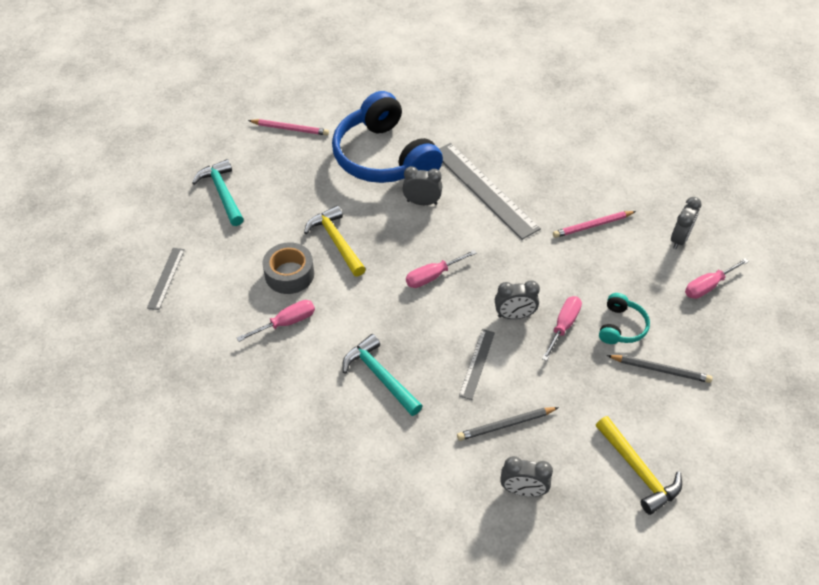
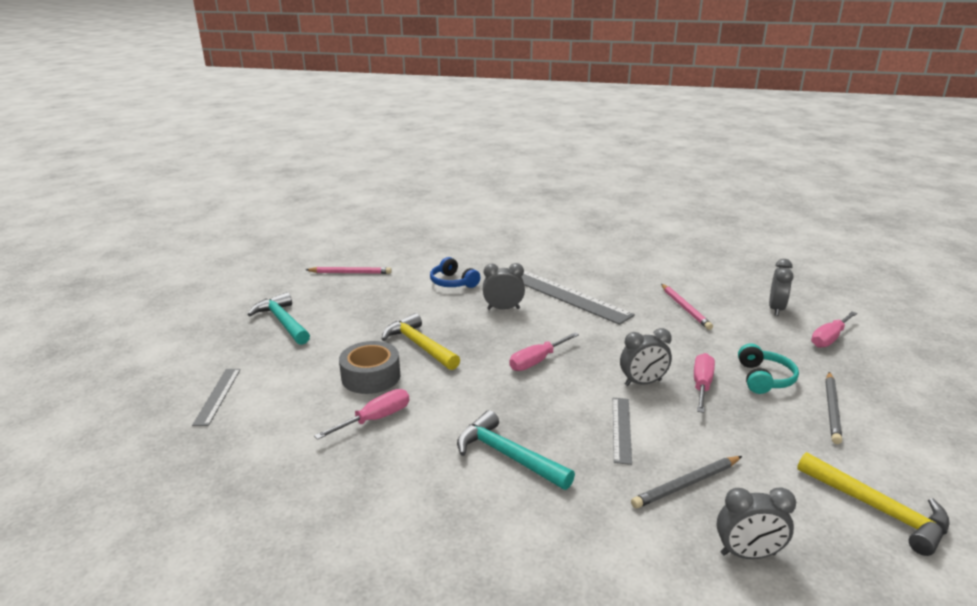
camera: 10 degrees left, 25 degrees down
blue headphones [332,91,443,183] -> blue headphones [430,257,480,288], size x0.44
pink pencil [553,211,636,238] -> pink pencil turned 75 degrees counterclockwise [661,284,713,330]
grey pencil [607,355,713,383] -> grey pencil turned 105 degrees clockwise [826,372,842,444]

